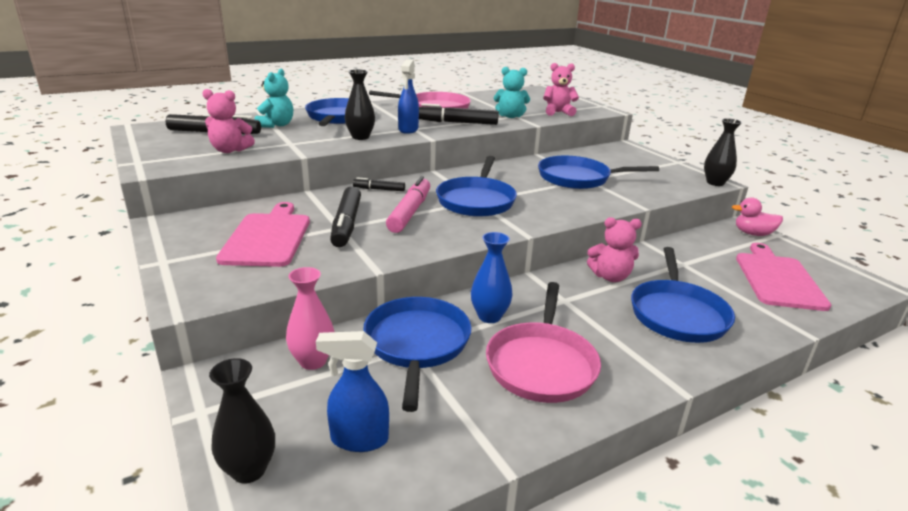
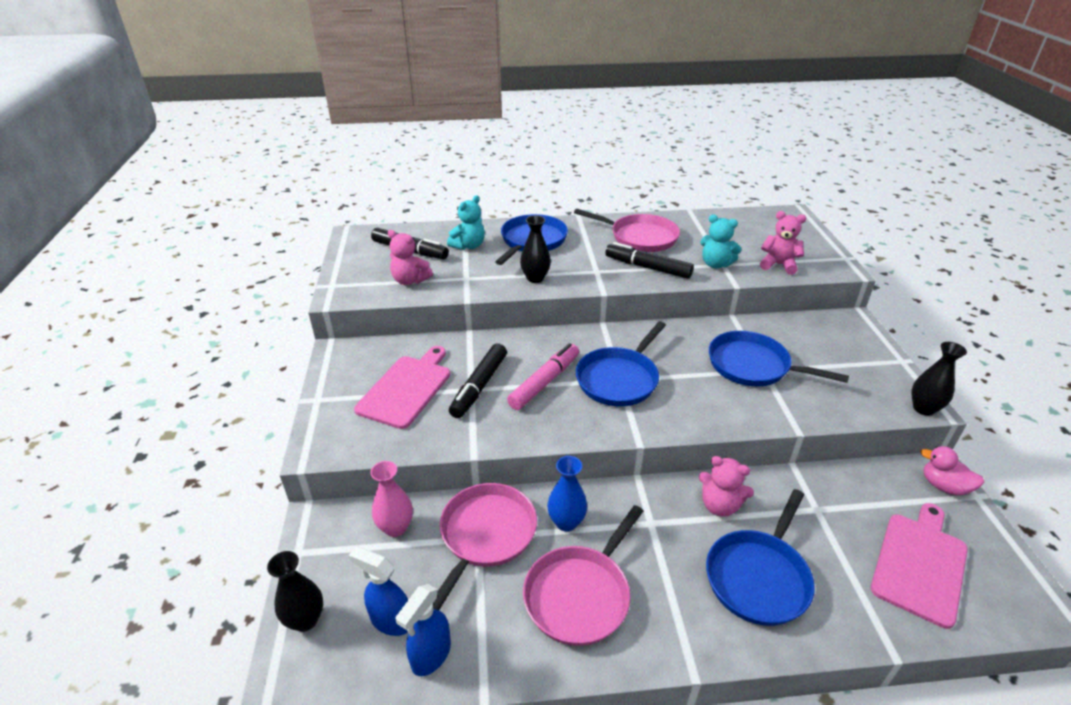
camera: 25 degrees right, 10 degrees up
black marker [353,177,405,191] -> none
blue pan [363,297,471,412] -> pink pan [433,483,537,610]
blue spray bottle [398,59,419,134] -> blue spray bottle moved to [395,584,451,676]

